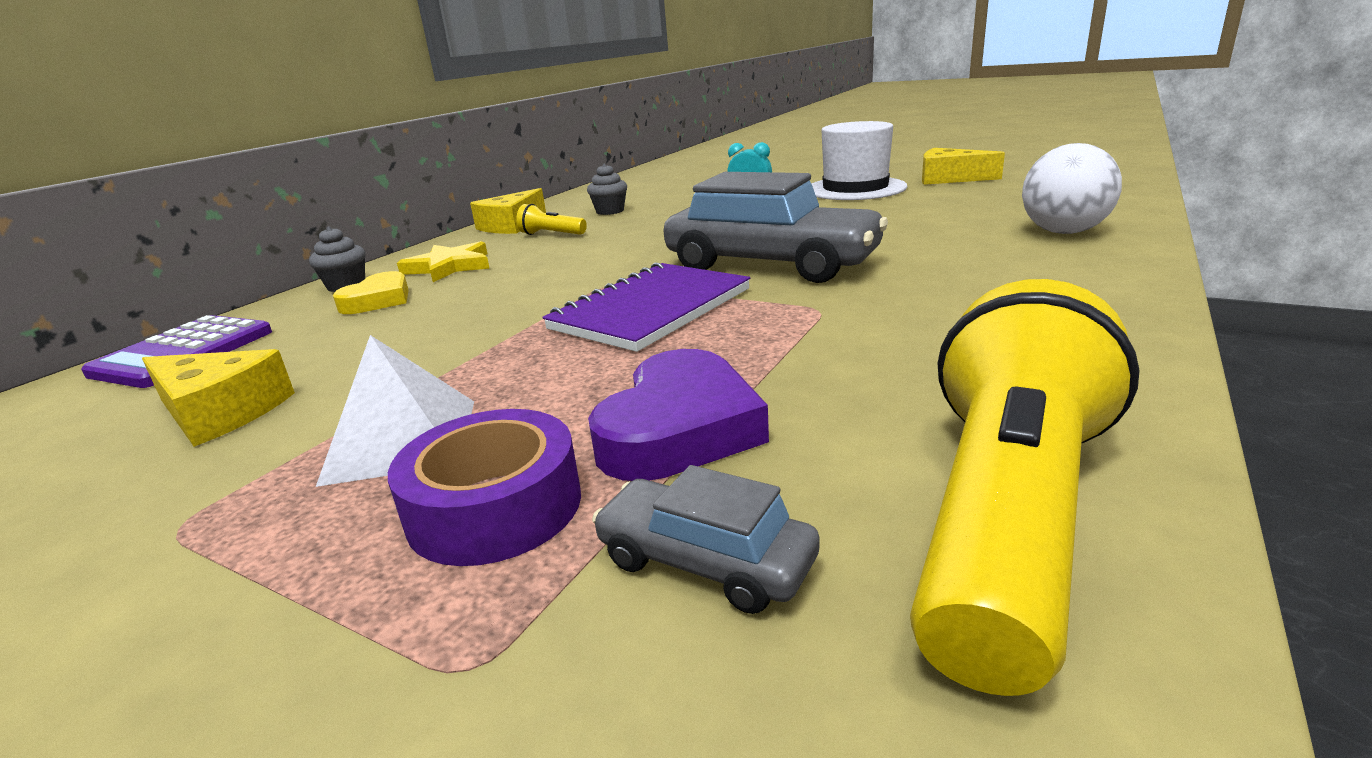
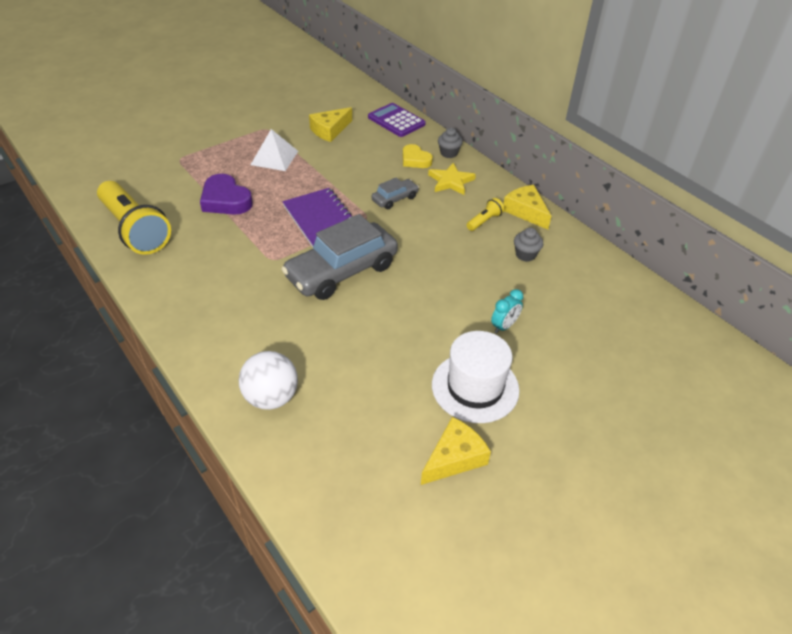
camera: 110 degrees right, 20 degrees up
purple tape [388,409,581,566] -> none
grey car [592,465,820,614] -> grey car moved to [371,178,419,209]

